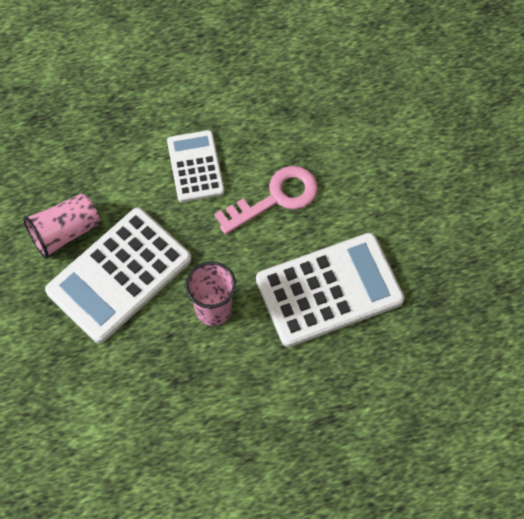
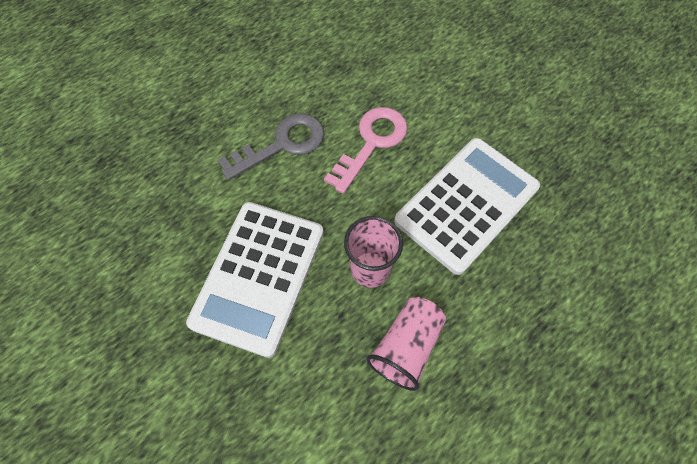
camera: 25 degrees left, 0 degrees up
pink cup [23,194,100,259] -> pink cup moved to [366,297,446,391]
white calculator [167,130,224,202] -> grey key [218,113,324,180]

